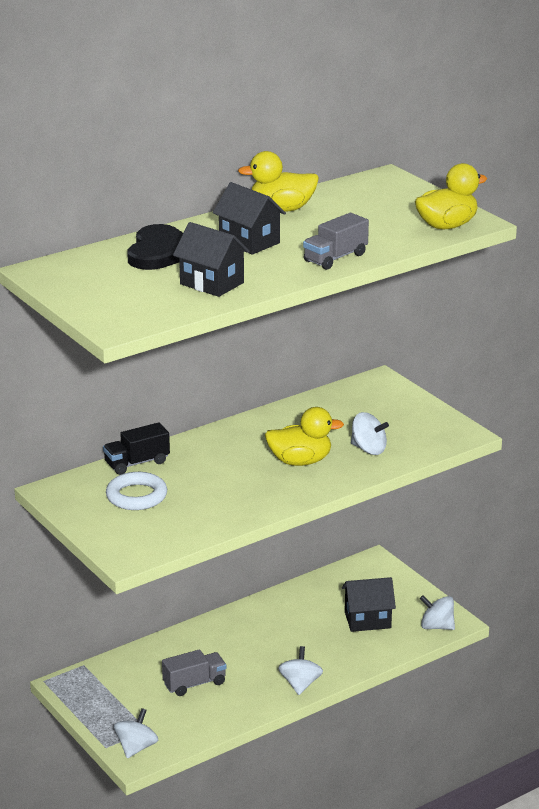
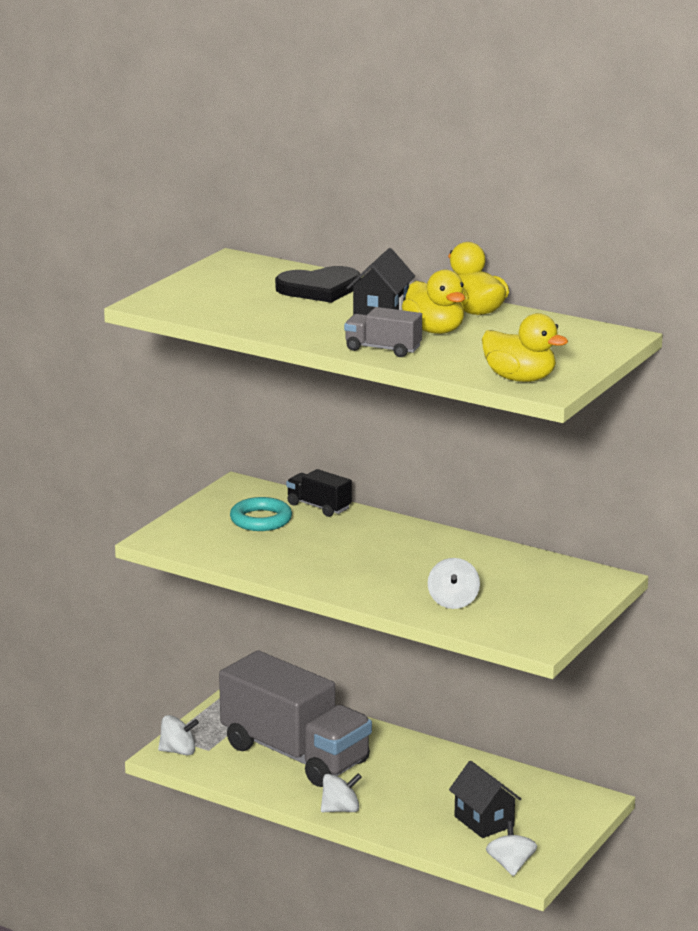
camera: 65 degrees right, 5 degrees down
white ring [106,472,167,510] -> turquoise ring [230,497,292,531]
grey truck [162,649,227,696] -> grey truck [219,651,372,787], size x2.40
black house [173,222,250,297] -> none
yellow duck [265,407,344,466] -> yellow duck moved to [402,270,465,334]

